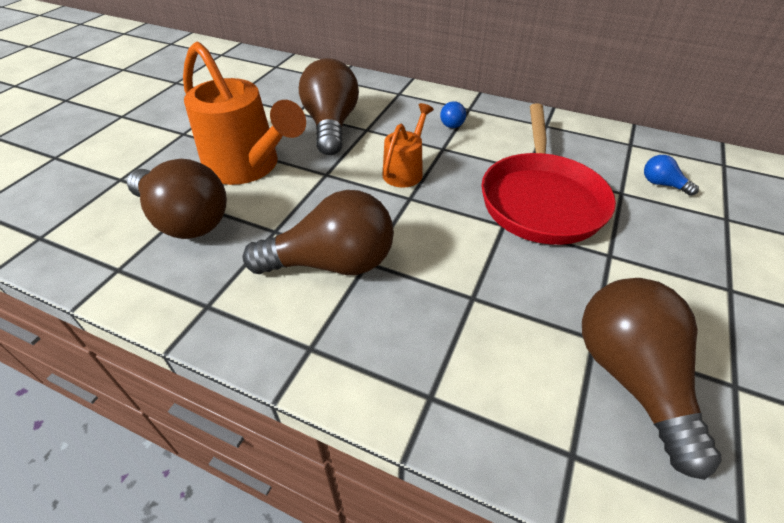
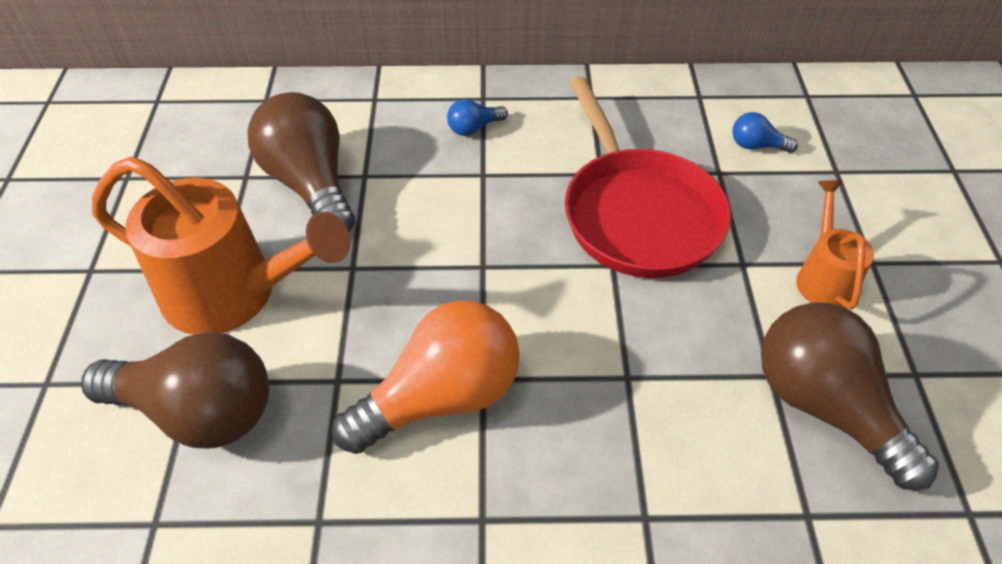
camera: 25 degrees left, 5 degrees up
brown light bulb [243,190,394,275] -> orange light bulb [332,301,520,454]
orange watering can [383,103,434,188] -> orange watering can moved to [796,180,874,310]
blue light bulb [440,101,466,128] -> blue light bulb turned 75 degrees clockwise [447,99,508,136]

